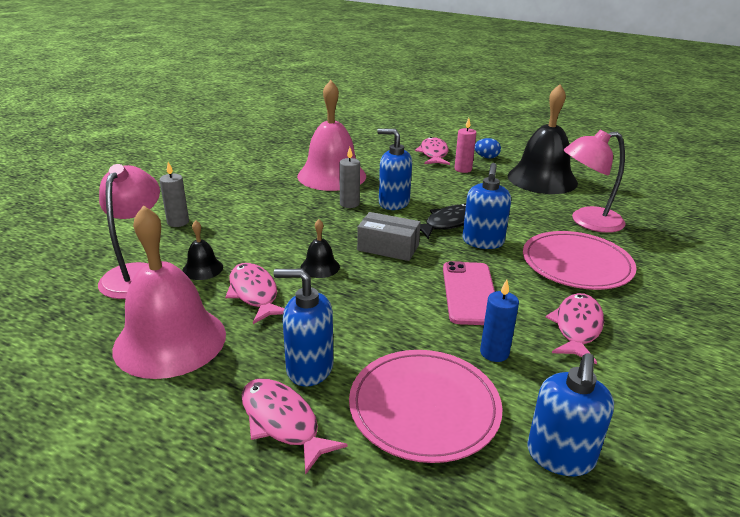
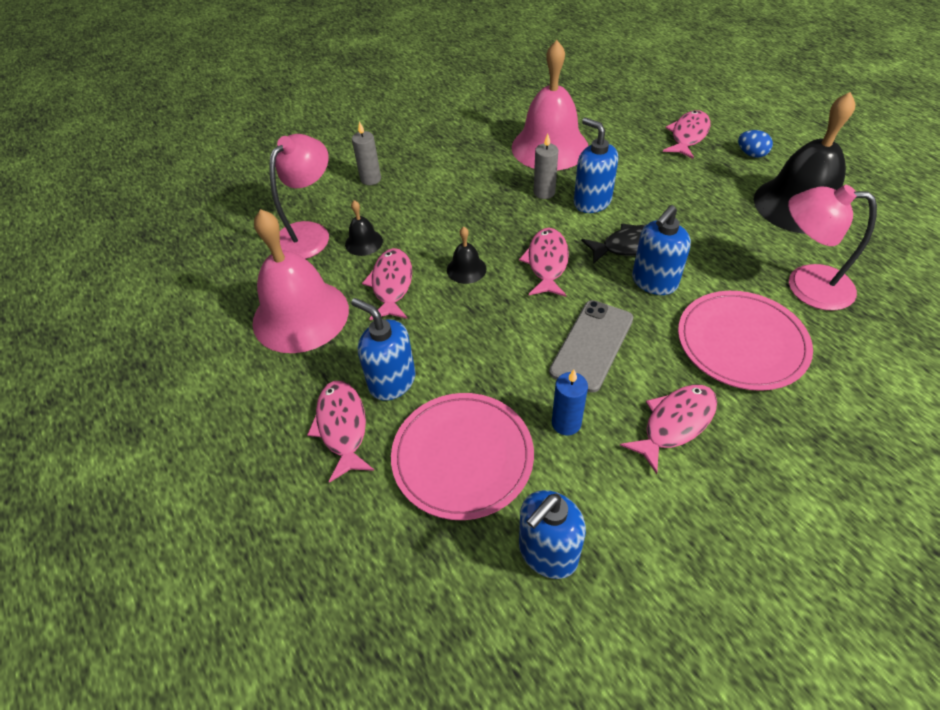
camera: 30 degrees right, 20 degrees up
grey box [357,212,421,261] -> pink fish [519,228,569,297]
pink phone [443,261,495,325] -> grey phone [549,300,633,393]
pink candle [454,118,476,173] -> none

